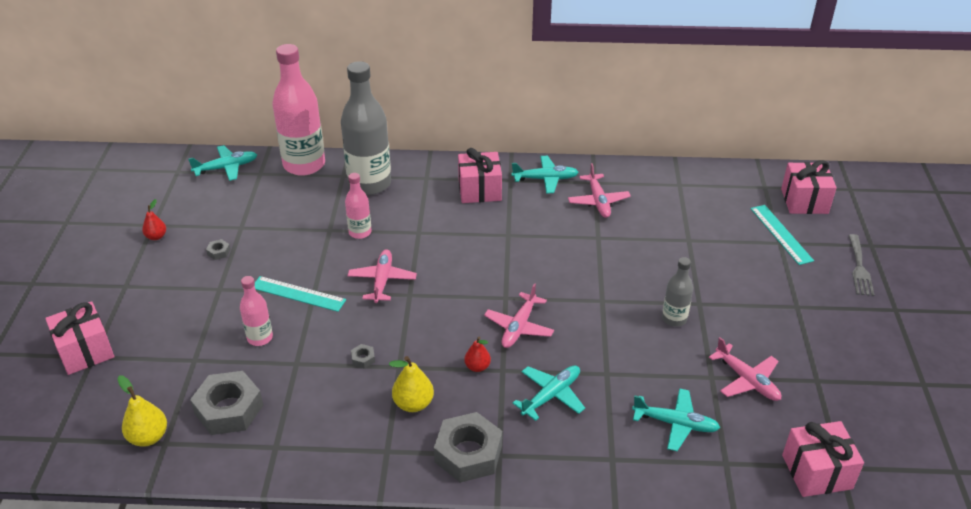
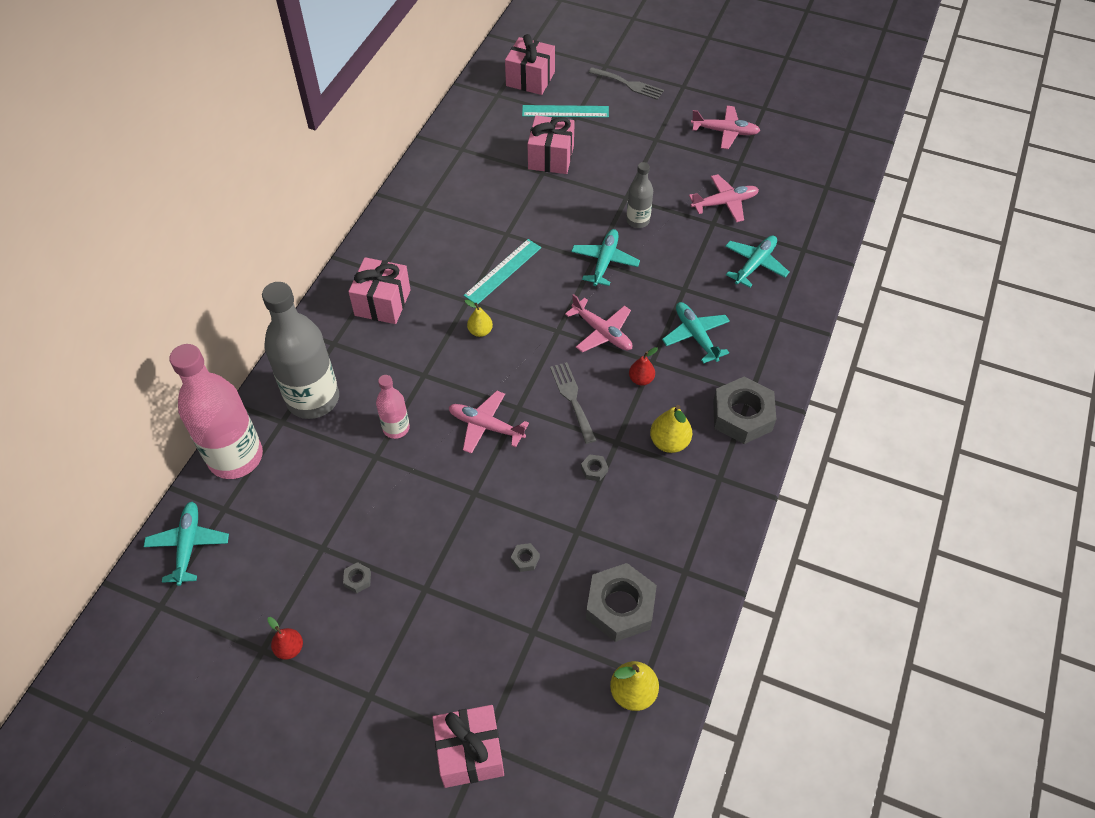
camera: 70 degrees left, 15 degrees up
pink bottle [240,276,273,346] -> grey nut [511,543,540,572]
turquoise ruler [254,276,346,312] -> turquoise ruler moved to [464,239,541,304]
turquoise plane [511,156,579,193] -> turquoise plane moved to [571,229,640,286]
pink plane [568,163,631,218] -> pink plane moved to [691,106,761,149]
pink gift [782,421,864,497] -> pink gift moved to [527,115,575,174]
none -> yellow pear [465,300,493,337]
none -> grey fork [550,362,596,444]

